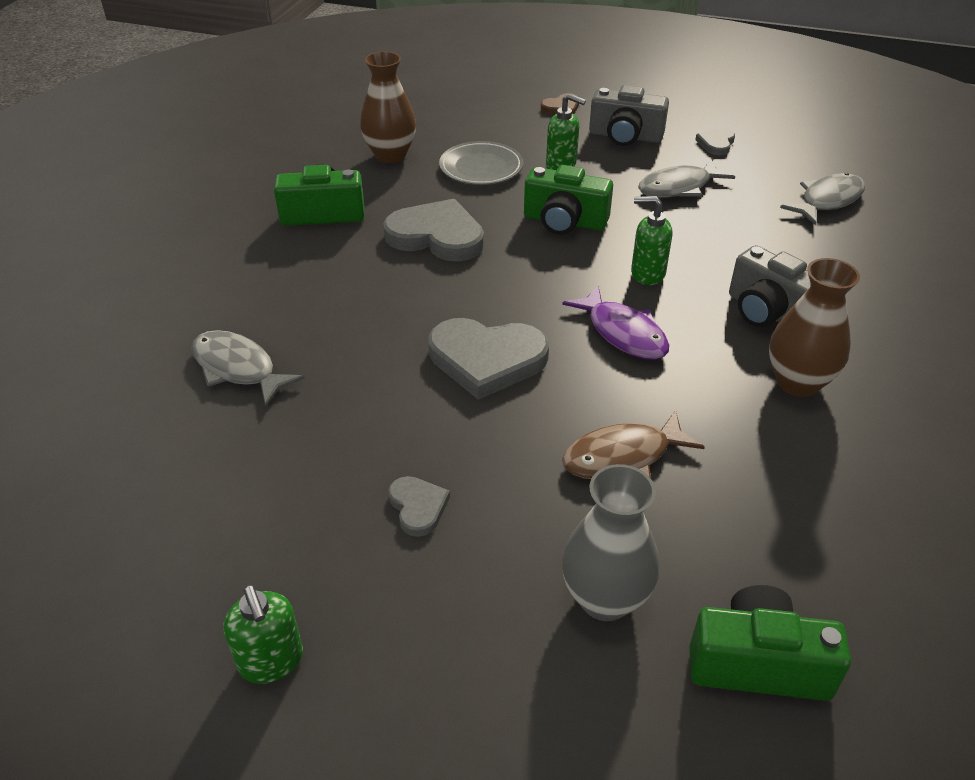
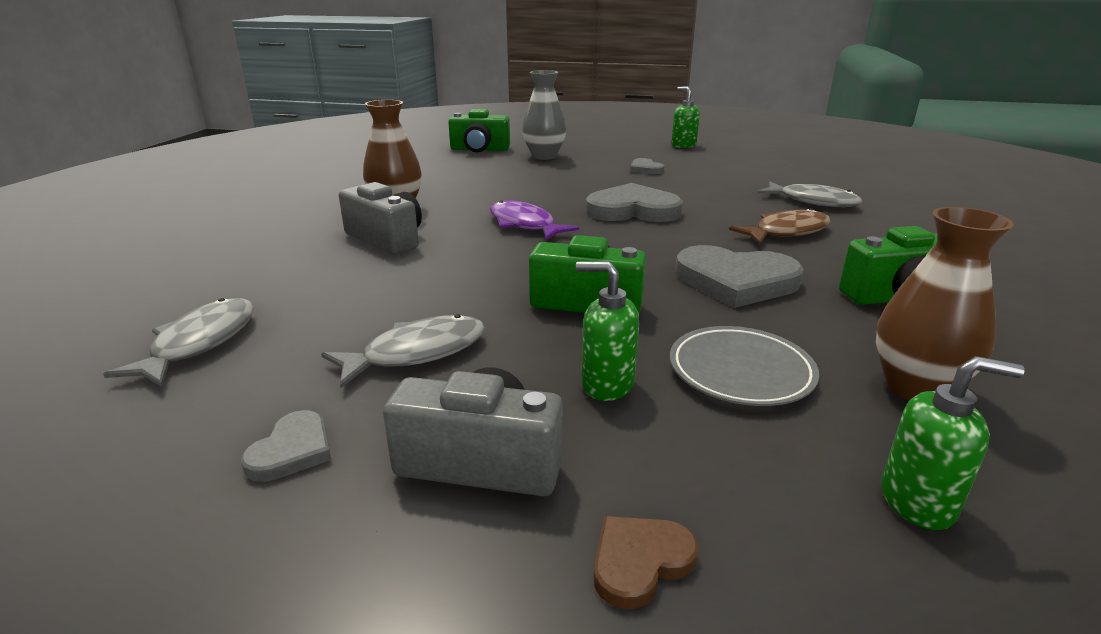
camera: 175 degrees right, 15 degrees down
brown fish [562,410,705,479] -> brown fish moved to [729,208,831,244]
green soap dispenser [631,196,672,285] -> green soap dispenser moved to [881,356,1025,530]
grey fish [780,173,865,225] -> grey fish turned 150 degrees clockwise [103,298,254,387]

